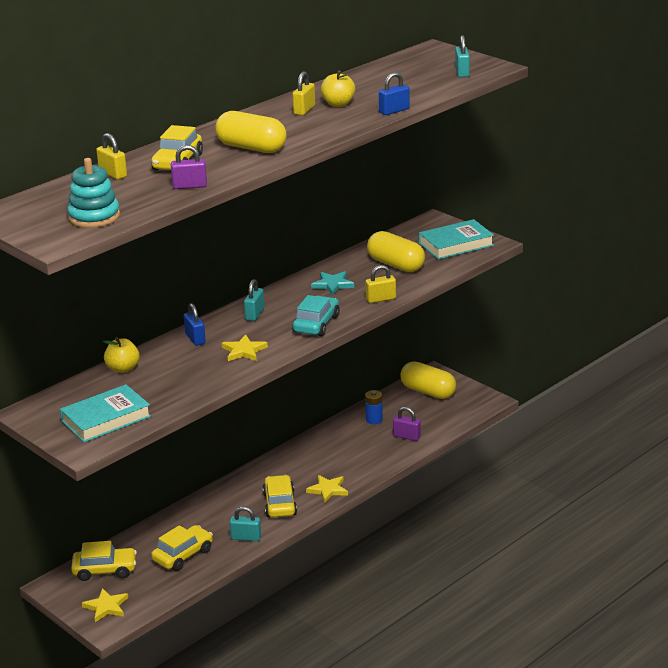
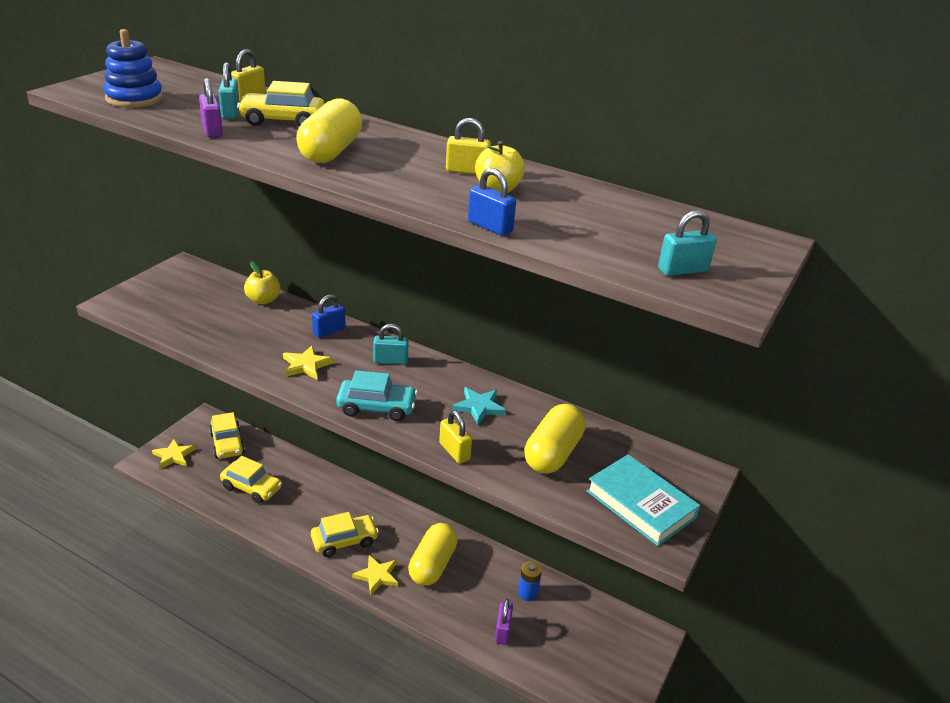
camera: 70 degrees right, 5 degrees up
turquoise book [60,384,151,442] -> none
turquoise stacking toy [67,158,120,228] -> blue stacking toy [103,29,163,108]
turquoise padlock [230,506,261,541] -> turquoise padlock moved to [218,62,240,119]
yellow capsule [400,362,456,399] -> yellow capsule moved to [408,523,458,586]

